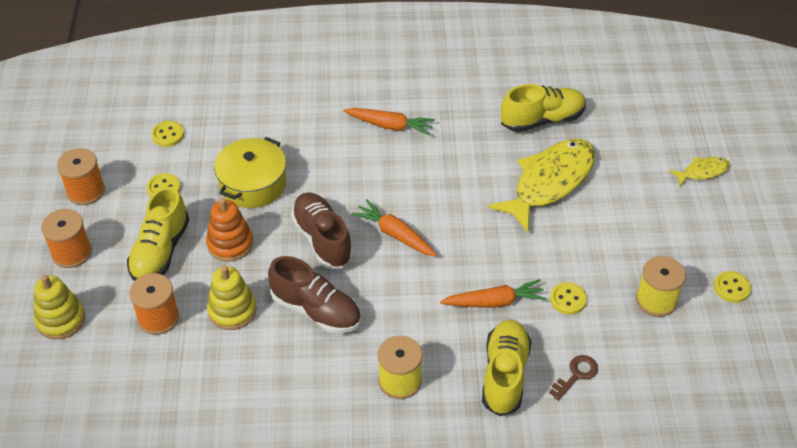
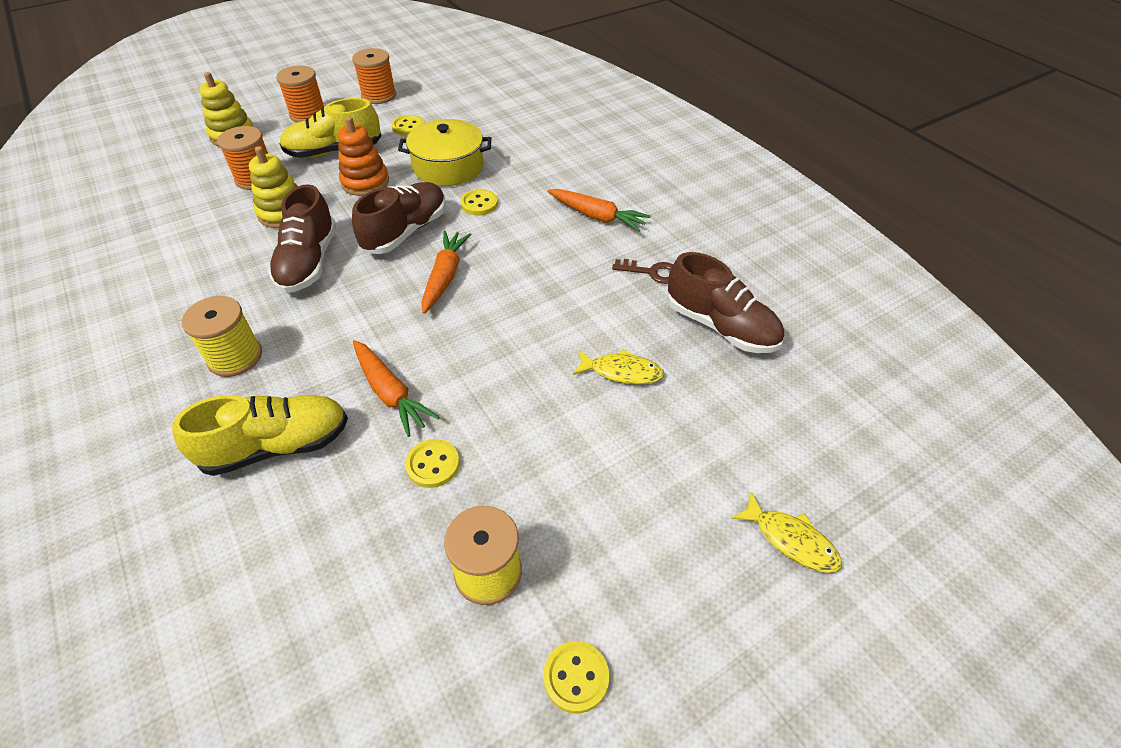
camera: 60 degrees right, 0 degrees up
yellow button [151,121,184,147] -> yellow button moved to [460,189,498,215]
orange carrot [343,108,435,136] -> orange carrot turned 45 degrees counterclockwise [547,189,651,232]
yellow fish [488,139,596,232] -> yellow fish [573,349,665,385], size x0.47
yellow shoe [501,84,586,132] -> brown shoe [667,252,784,353]
brown key [549,355,598,401] -> brown key moved to [612,259,673,284]

